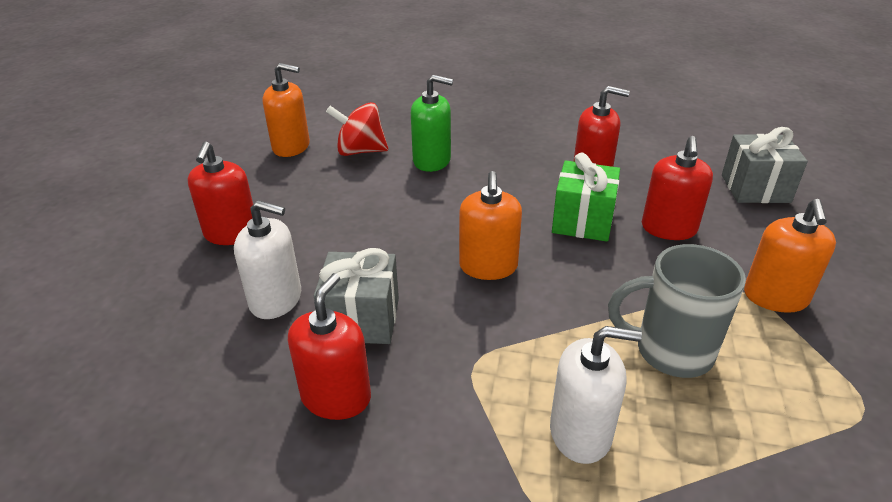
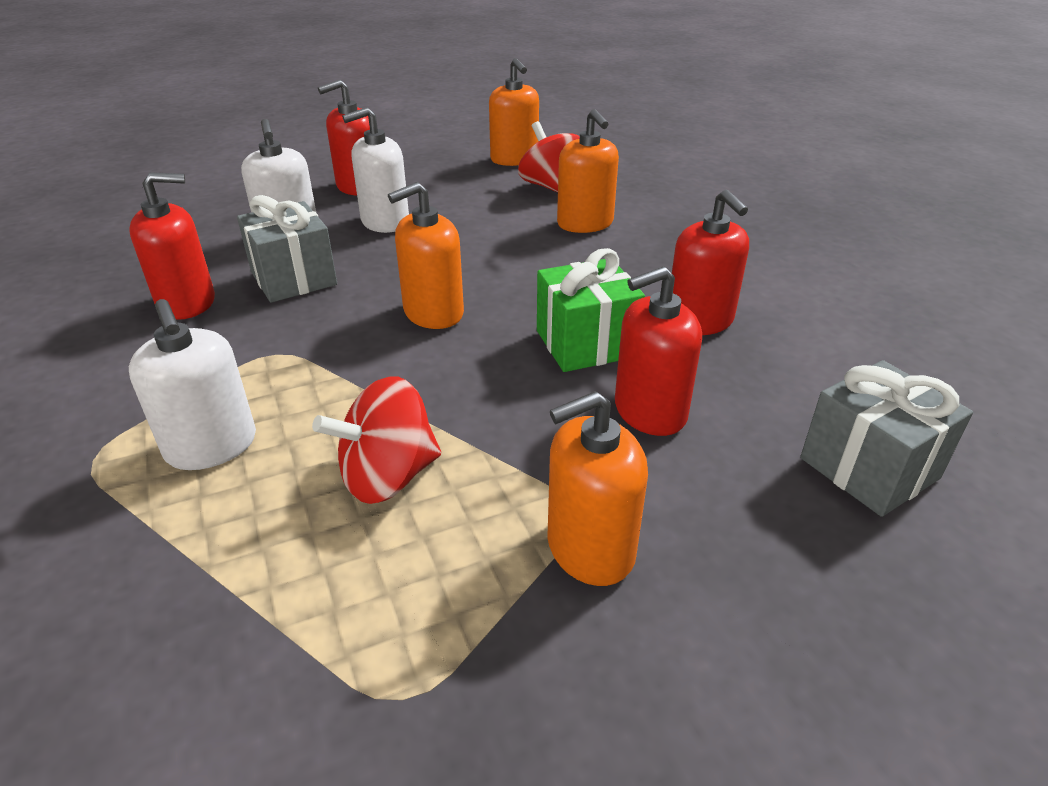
camera: 55 degrees right, 0 degrees up
green soap dispenser [411,75,453,172] -> orange soap dispenser [557,109,619,233]
grey mug [608,244,746,378] -> red spinning top [312,376,441,504]
none -> white soap dispenser [342,107,409,233]

